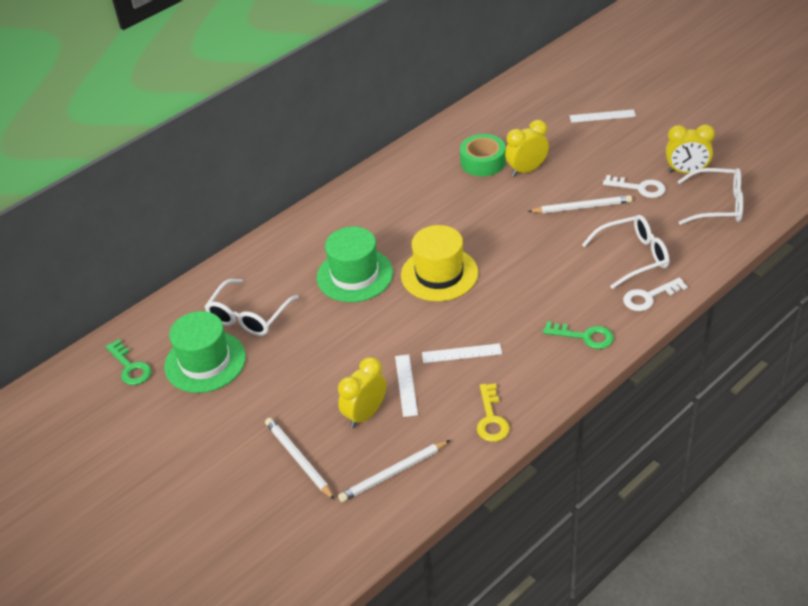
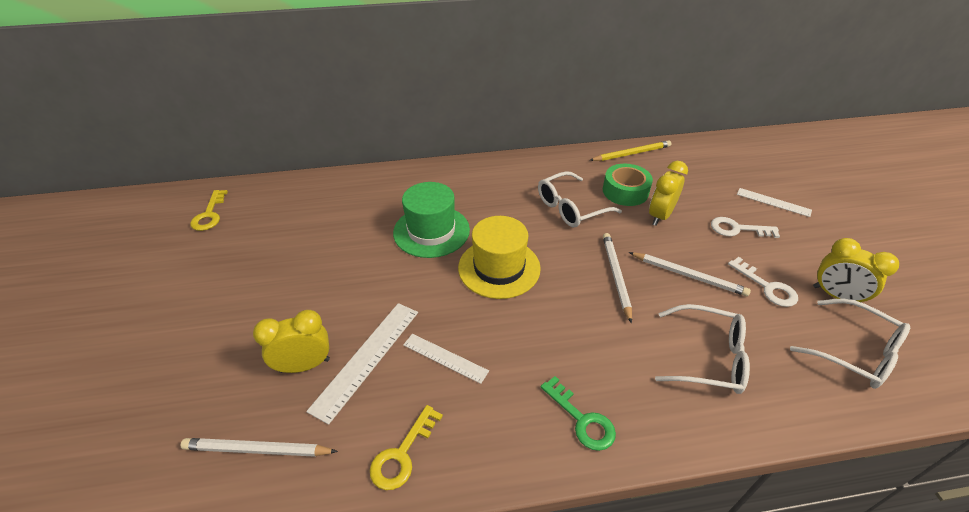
camera: 30 degrees right, 0 degrees up
green key [106,339,152,385] -> yellow key [190,190,228,231]
green hat [164,311,246,393] -> none
white glasses [205,279,299,336] -> white glasses moved to [538,171,622,227]
white pencil [265,418,335,500] -> white pencil moved to [603,233,632,323]
white ruler [395,354,418,417] -> white ruler [306,303,418,425], size x1.60
yellow clock [505,120,549,177] -> yellow clock turned 60 degrees counterclockwise [649,161,688,226]
white key [623,277,688,311] -> white key moved to [711,217,780,238]
none -> yellow pencil [589,140,671,161]

